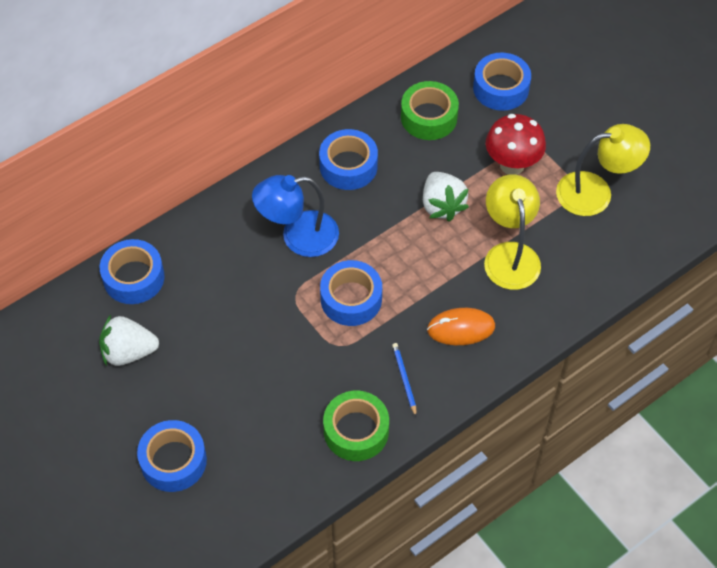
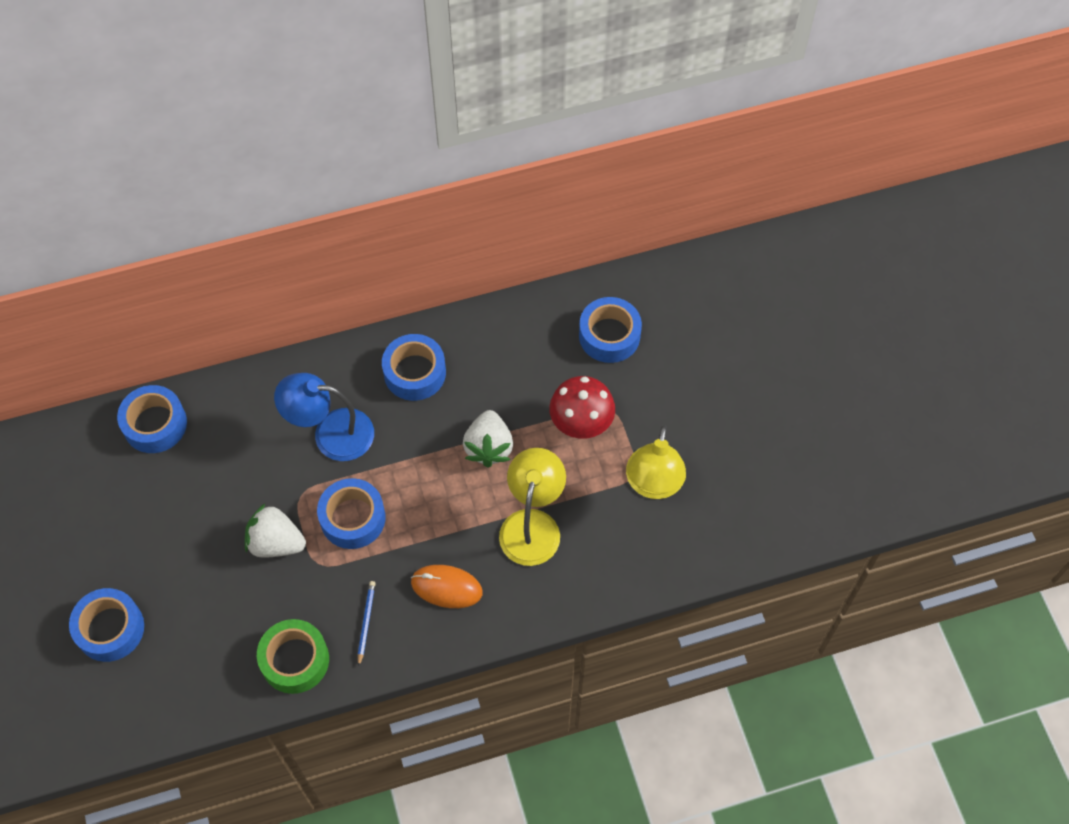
camera: 20 degrees right, 5 degrees up
white strawberry [99,315,159,366] -> white strawberry moved to [245,504,306,558]
green tape [401,81,459,140] -> none
yellow lamp [556,124,650,216] -> yellow lamp turned 90 degrees clockwise [626,425,686,499]

